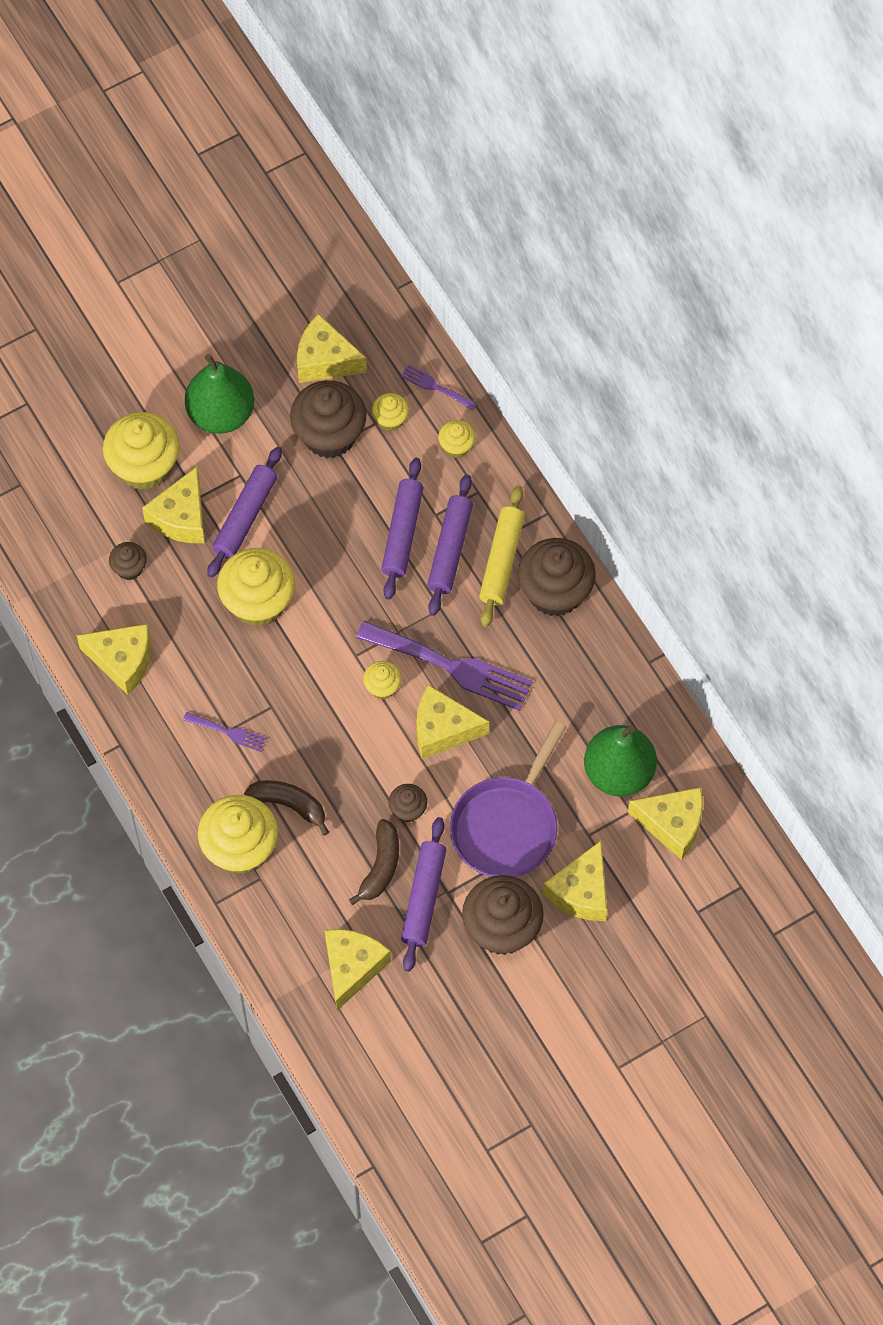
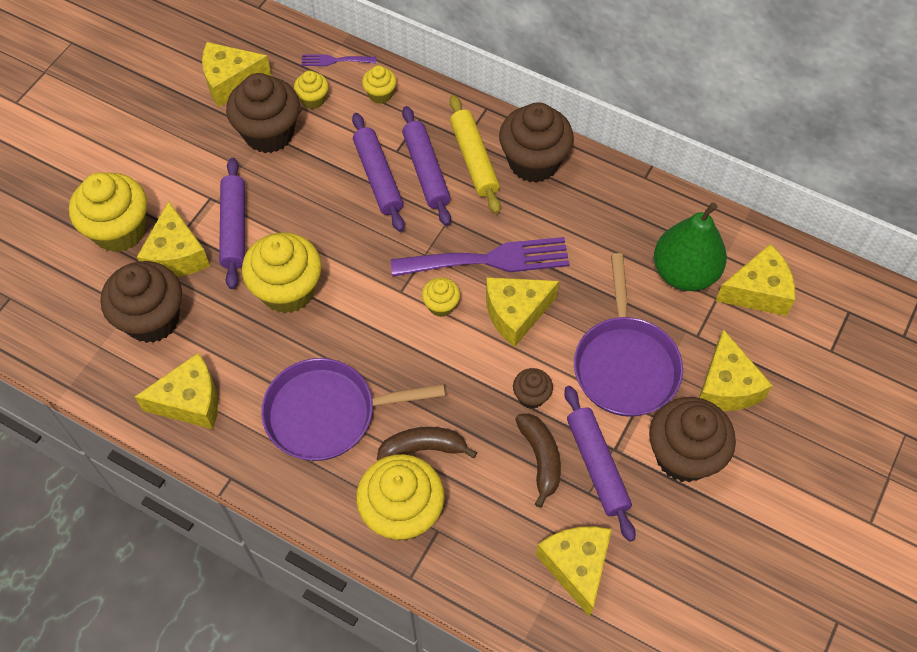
camera: 30 degrees left, 5 degrees down
brown cupcake [109,542,147,580] -> brown cupcake [101,261,182,343], size x2.04
purple fork [183,712,267,752] -> purple pan [261,358,445,461]
green pear [185,354,254,434] -> none

